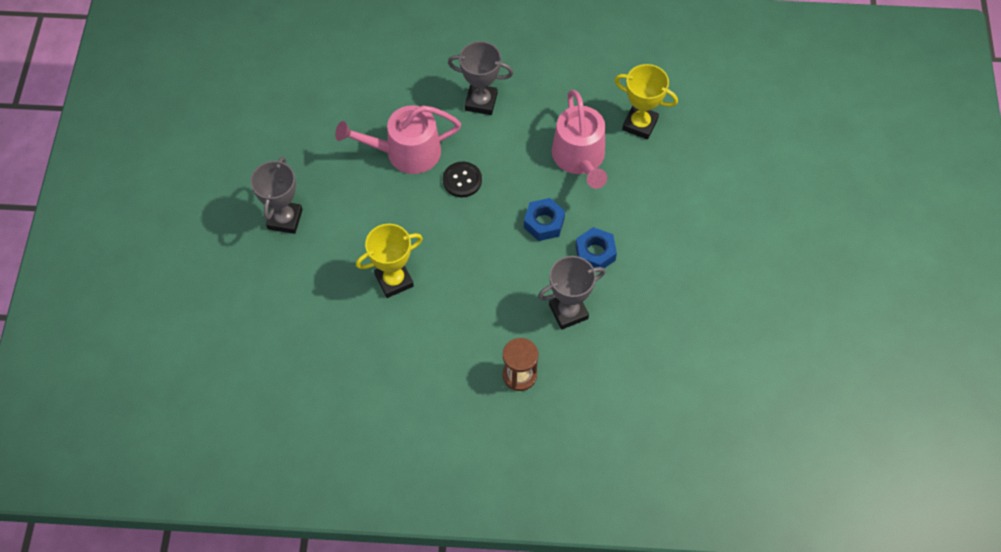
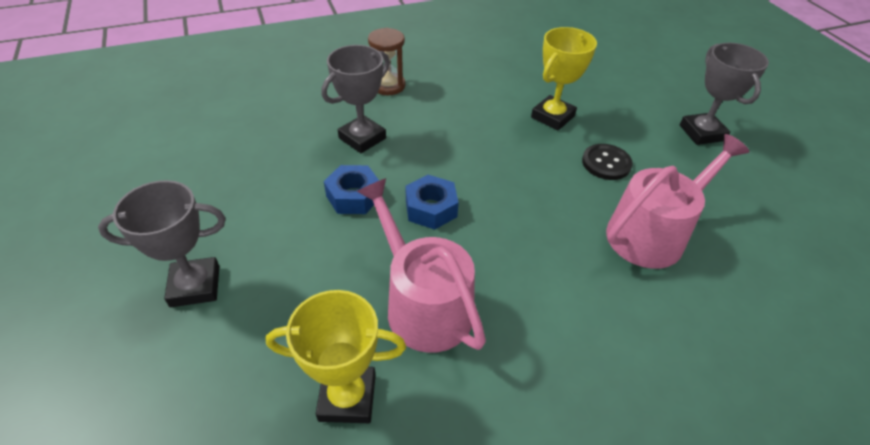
camera: 155 degrees right, 15 degrees down
black button [443,162,482,197] -> black button moved to [582,144,633,180]
grey trophy [448,41,513,115] -> grey trophy moved to [98,180,226,307]

